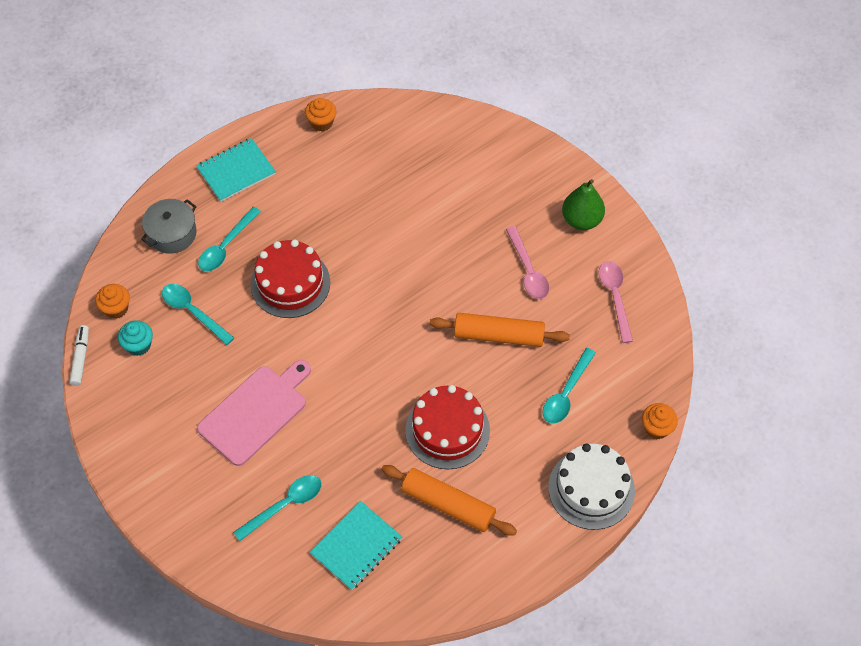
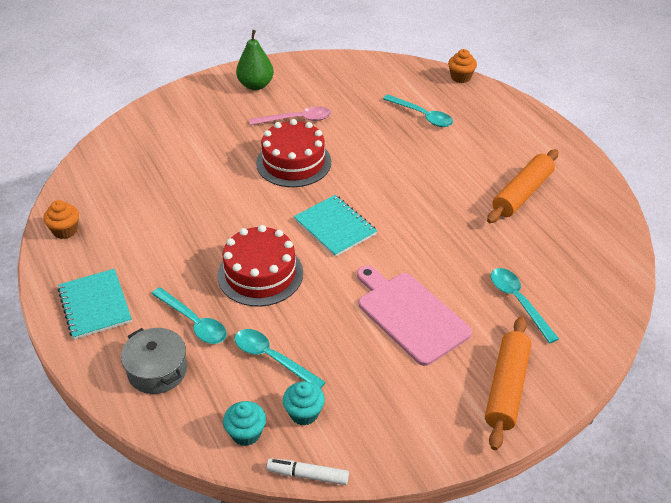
camera: 80 degrees left, 15 degrees down
orange cupcake [95,284,130,319] -> turquoise cupcake [223,401,266,446]
turquoise spoon [162,284,234,345] -> turquoise spoon turned 75 degrees clockwise [234,329,326,388]
turquoise notebook [310,501,402,590] -> turquoise notebook moved to [294,195,377,257]
red cake [405,385,490,469] -> red cake moved to [256,119,331,187]
orange rolling pin [430,313,570,347] -> orange rolling pin moved to [485,317,531,450]
white cake [548,444,635,530] -> none
pink spoon [598,261,633,343] -> none

